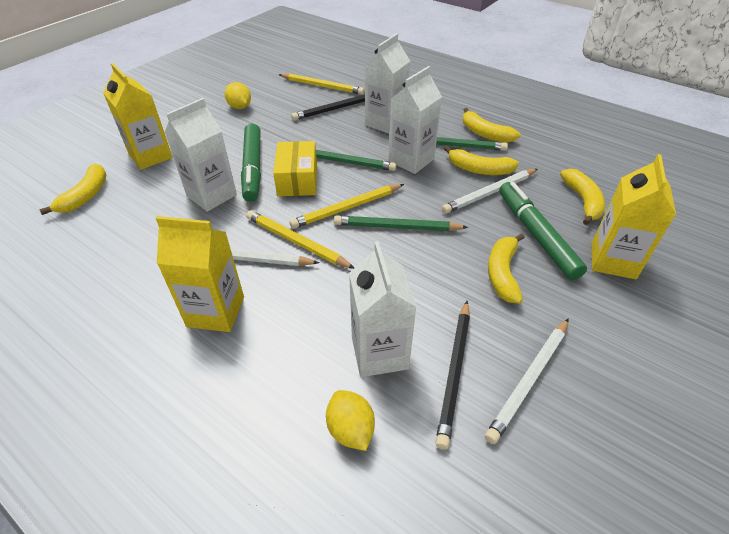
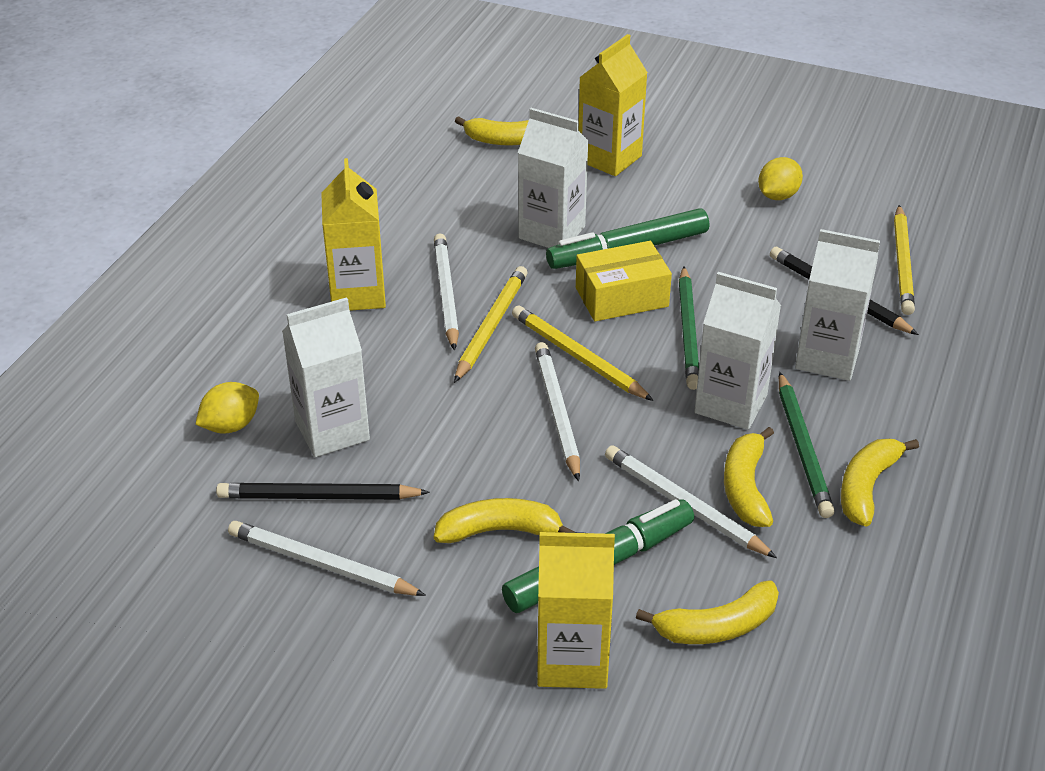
camera: 75 degrees right, 5 degrees down
green pencil [334,215,468,231] -> white pencil [535,342,580,481]

